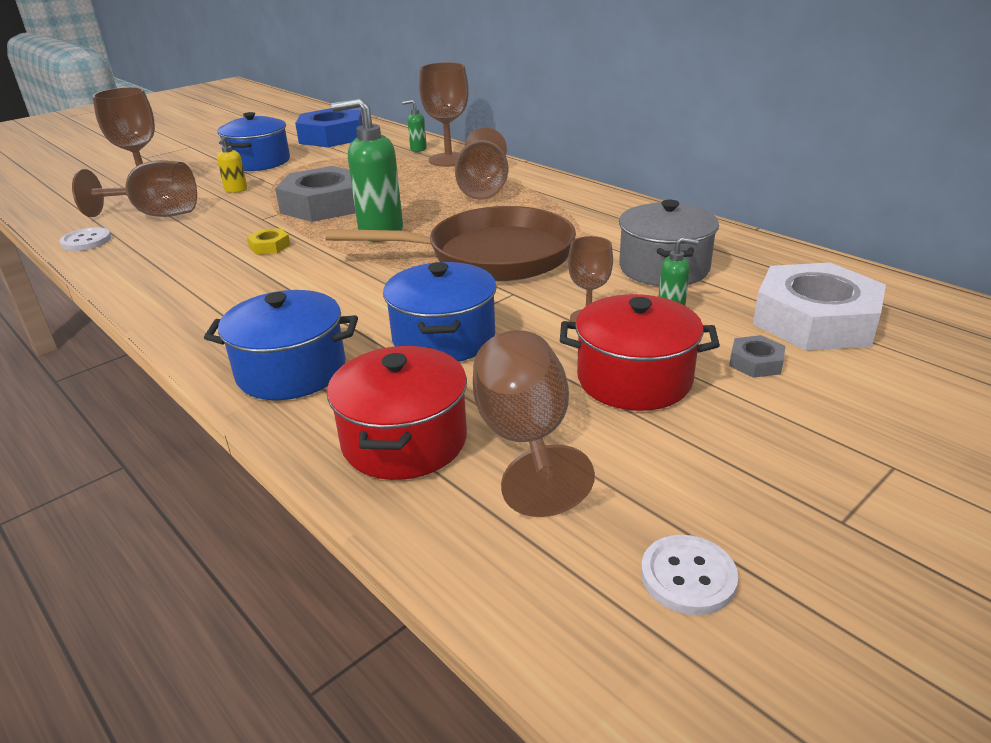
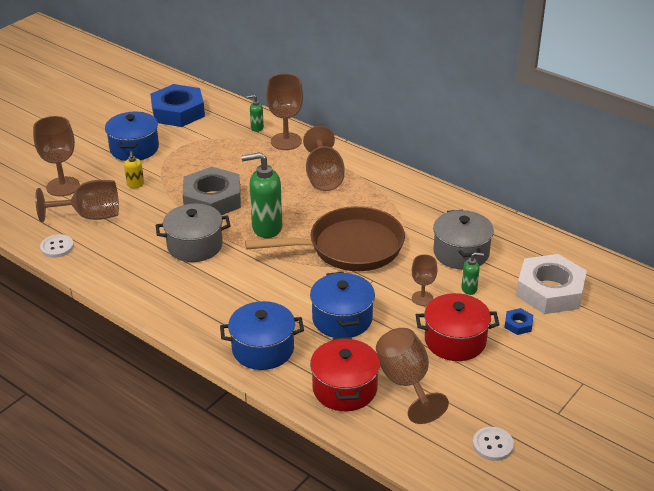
camera: 10 degrees left, 5 degrees up
yellow nut [247,228,290,255] -> grey pot [156,204,230,262]
grey nut [729,335,785,378] -> blue nut [504,308,533,335]

